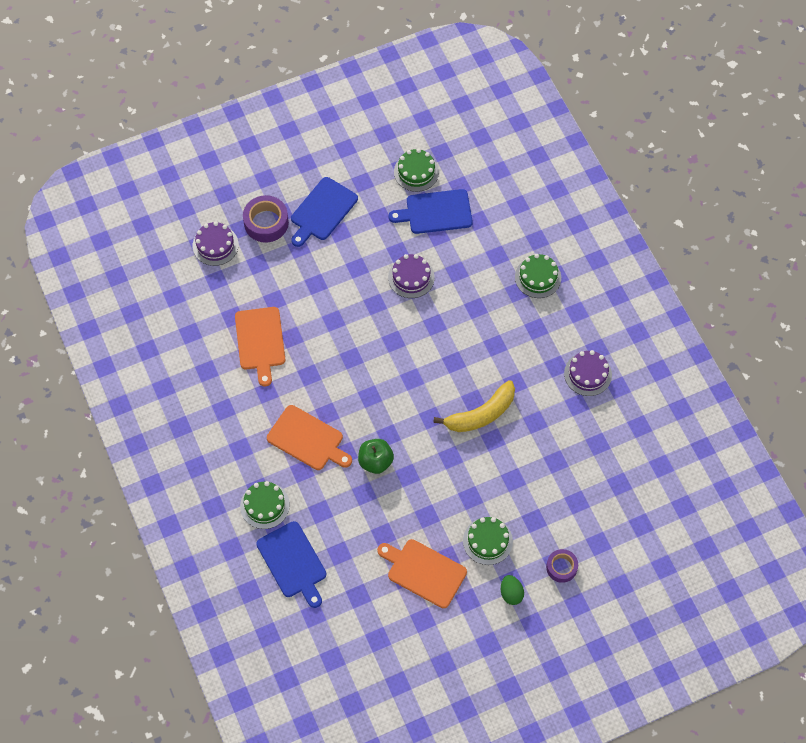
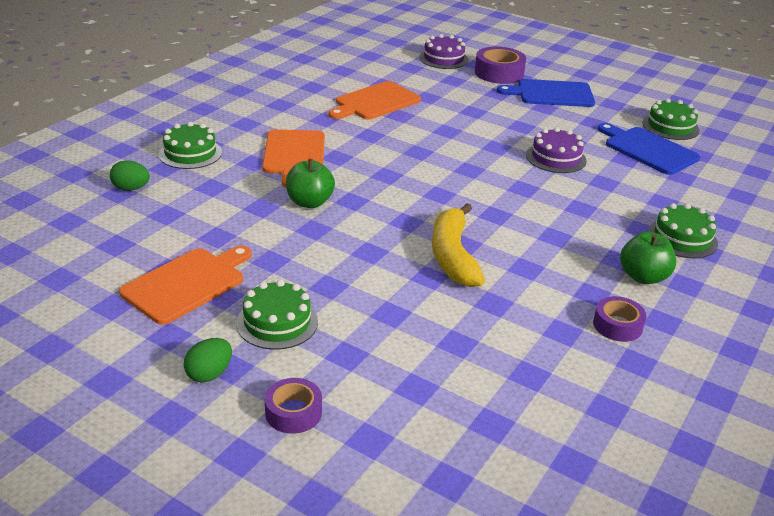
camera: 55 degrees right, 30 degrees down
blue cutting board [256,521,326,608] -> green egg [110,160,150,191]
orange cutting board [377,539,467,608] -> orange cutting board turned 45 degrees clockwise [119,245,252,325]
yellow banana [433,380,515,432] -> yellow banana turned 60 degrees clockwise [432,203,485,287]
purple cake [564,350,612,396] -> purple tape [593,296,647,342]
none -> green apple [620,232,676,284]

